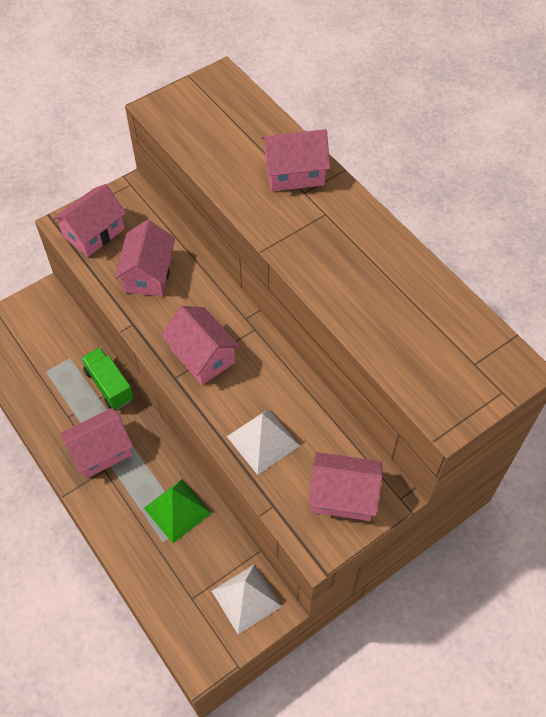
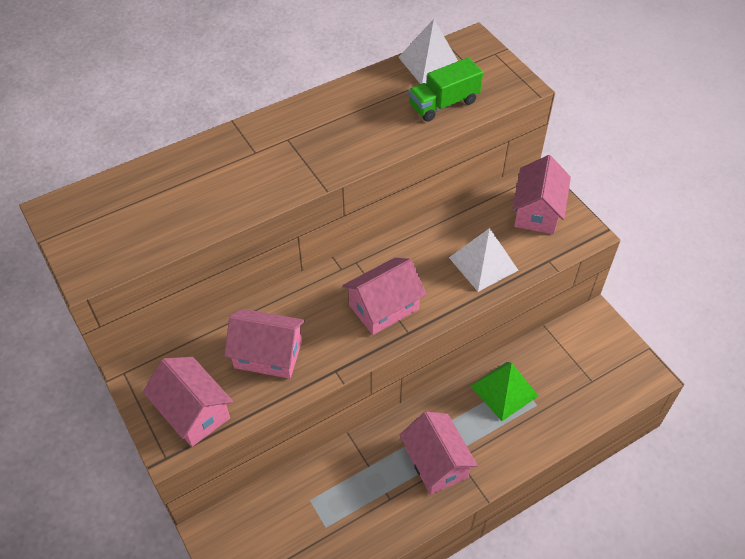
camera: 85 degrees left, 5 degrees down
green truck [81,347,134,410] -> green truck moved to [408,57,483,122]
white pyramid [212,564,282,634] -> white pyramid moved to [398,19,458,84]
pink house [261,129,330,192] -> none

